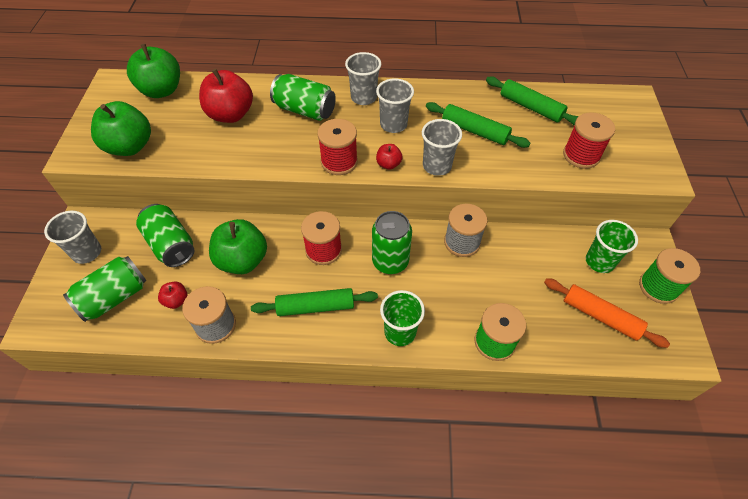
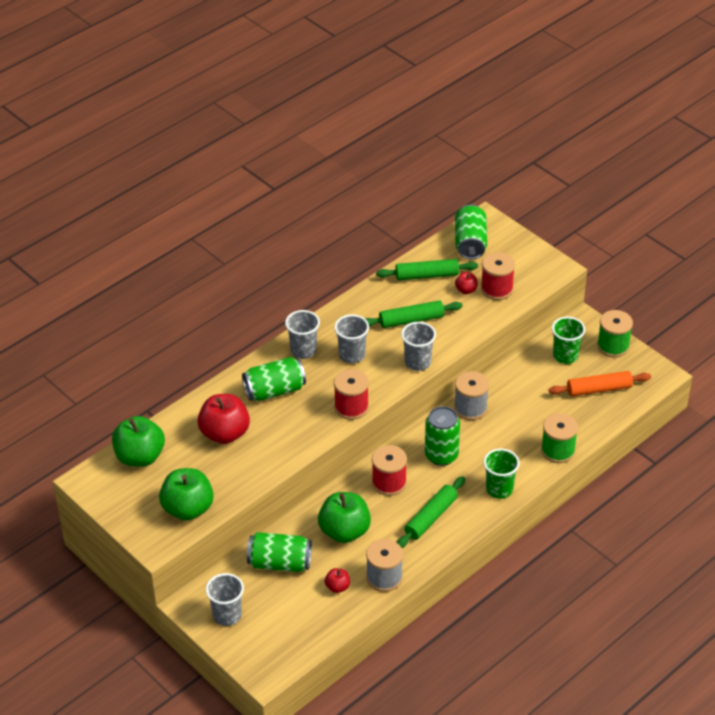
camera: 45 degrees left, 10 degrees down
green can [63,256,146,322] -> green can moved to [455,205,487,259]
red apple [376,144,402,170] -> red apple moved to [455,272,478,294]

